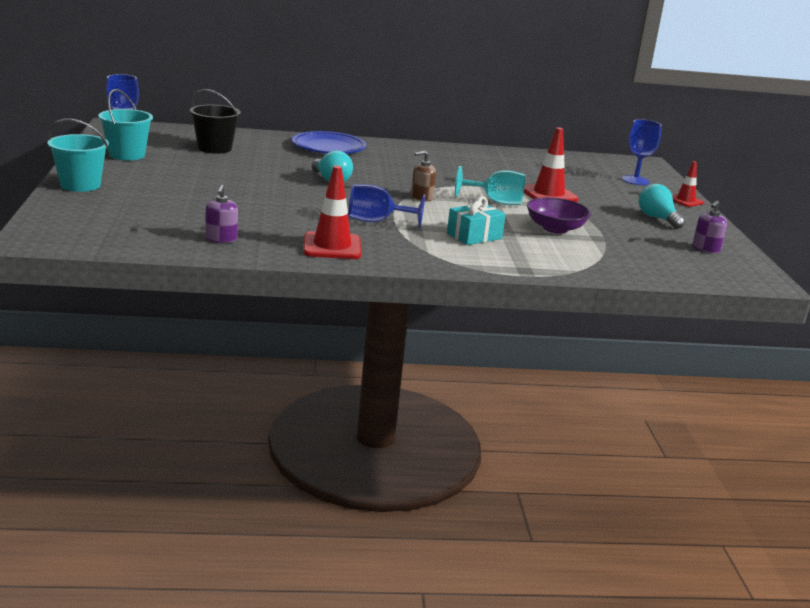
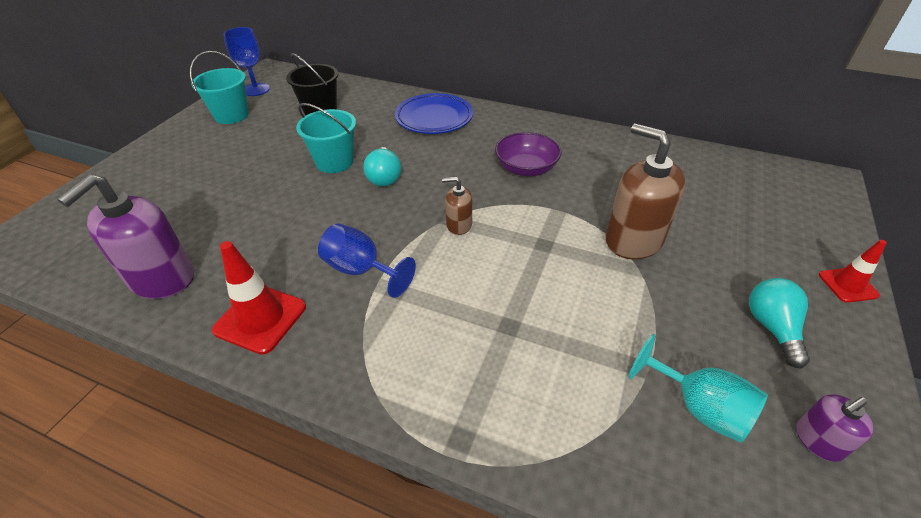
camera: 30 degrees right, 20 degrees up
turquoise bucket [47,119,109,192] -> turquoise bucket moved to [296,103,356,173]
purple soap dispenser [205,185,238,243] -> purple soap dispenser [57,174,194,299], size x2.00
turquoise gift [447,196,506,245] -> none
turquoise goblet [455,166,526,205] -> turquoise goblet moved to [628,334,768,443]
red traffic cone [524,127,578,202] -> brown soap dispenser [605,123,685,260]
purple bowl [527,197,591,233] -> purple bowl moved to [495,132,561,176]
blue goblet [622,119,662,185] -> none

